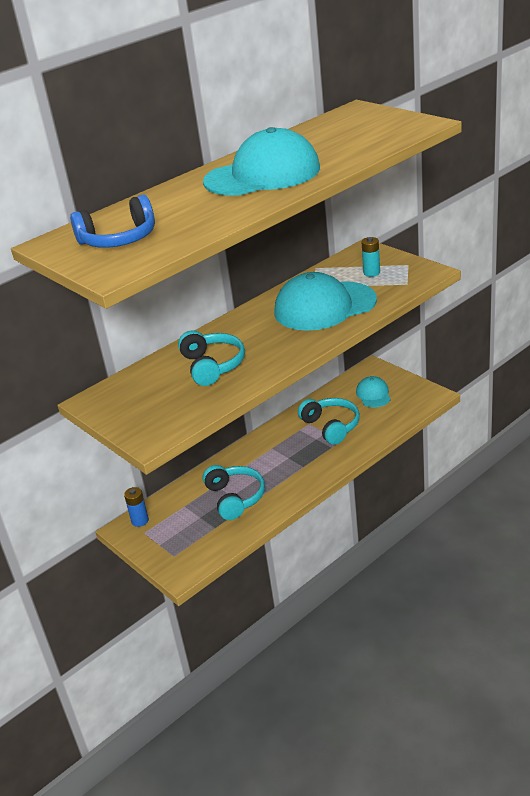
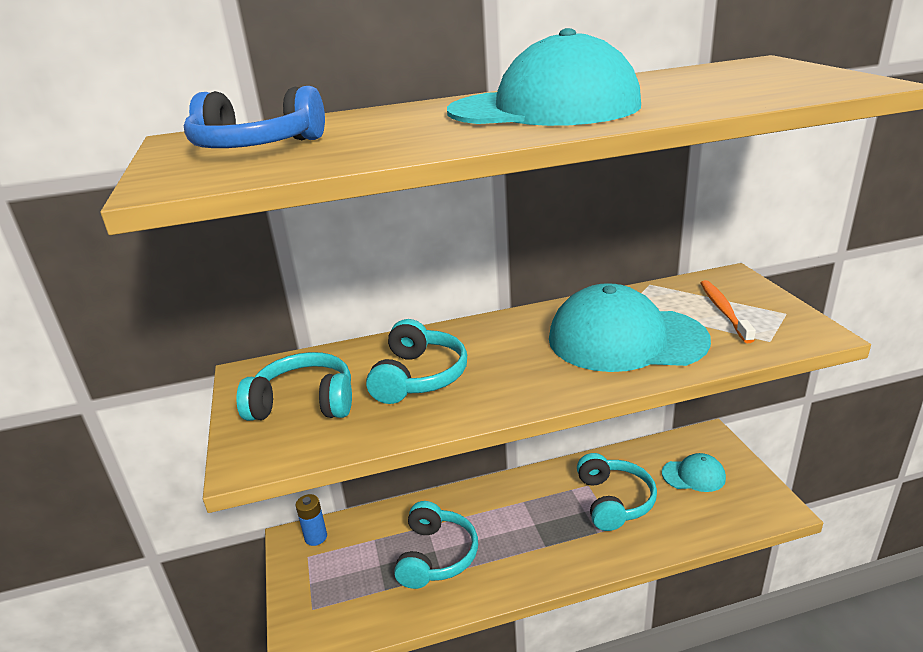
camera: 25 degrees right, 5 degrees down
turquoise cap [356,376,391,408] -> turquoise cap turned 75 degrees clockwise [662,453,726,492]
turquoise battery [362,237,380,277] -> orange toothbrush [701,280,756,343]
none -> turquoise headphones [236,352,352,421]

